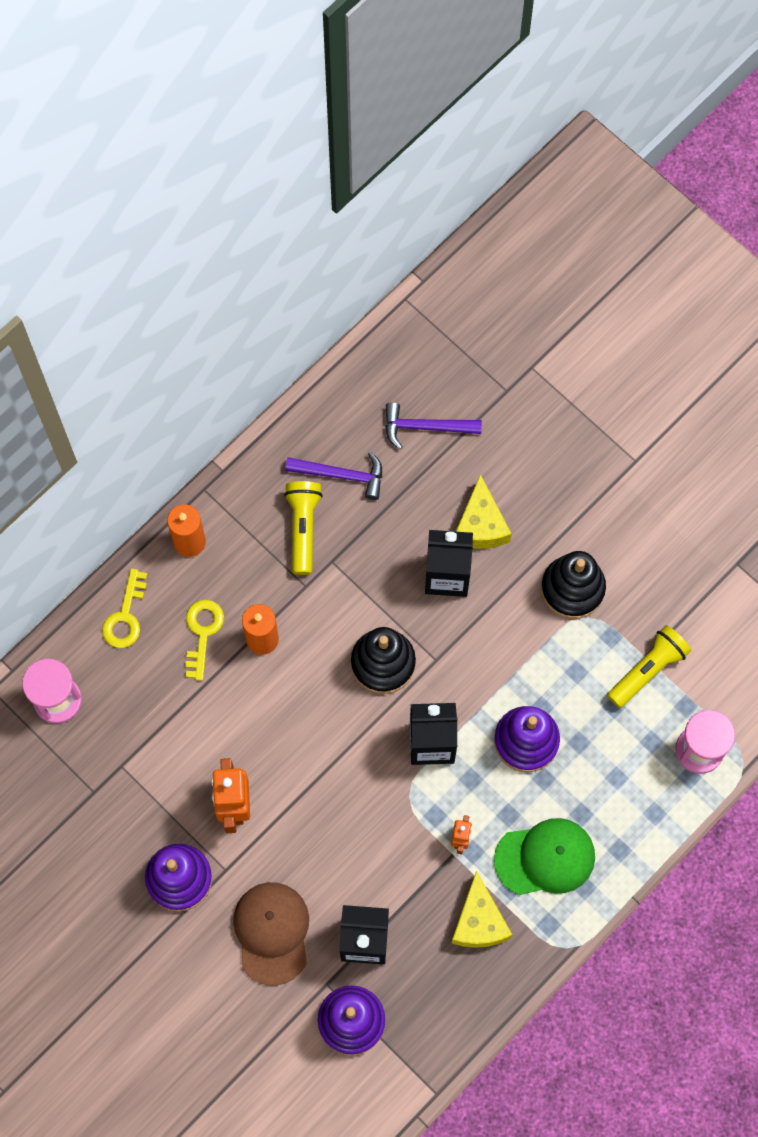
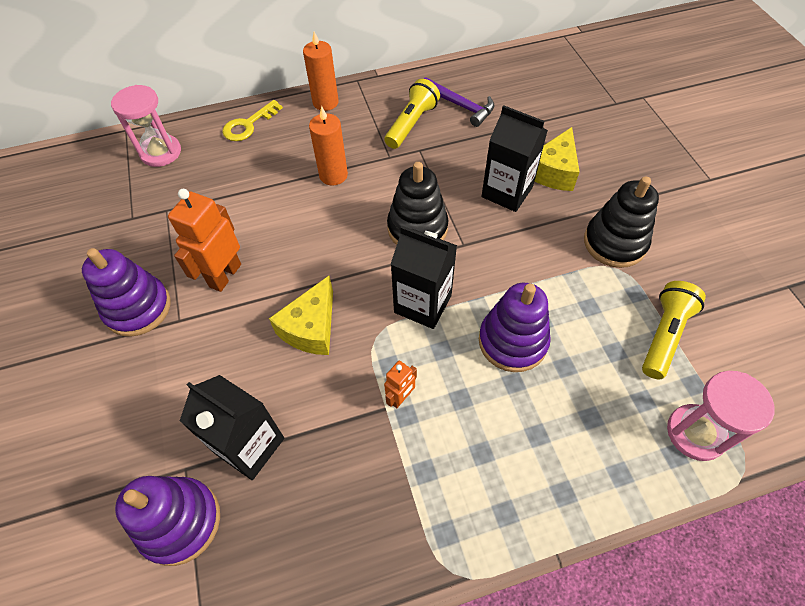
camera: 30 degrees right, 15 degrees down
yellow key [185,600,224,681] -> none
brown cap [233,882,309,986] -> none
purple hammer [385,402,482,450] -> none
yellow cheese [452,871,512,948] -> yellow cheese moved to [269,276,333,355]
green cap [494,818,595,895] -> none
yellow flashlight [607,625,691,708] -> yellow flashlight turned 45 degrees counterclockwise [642,281,706,379]

